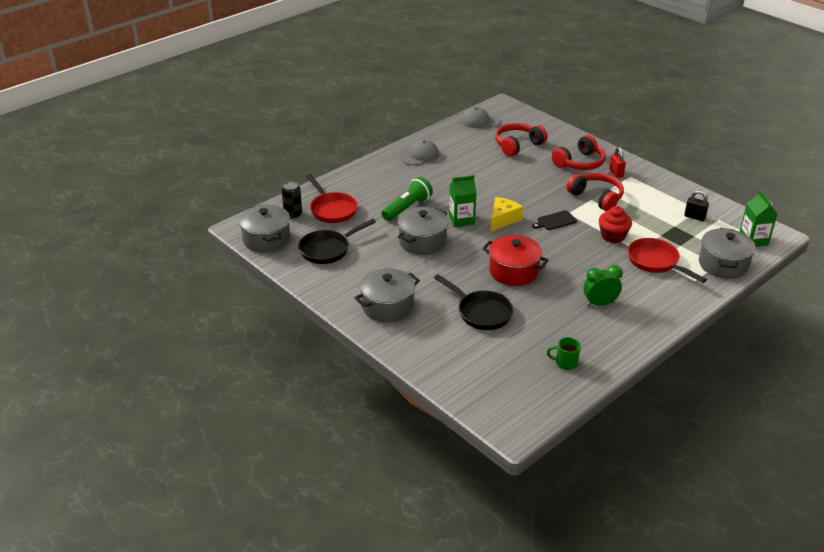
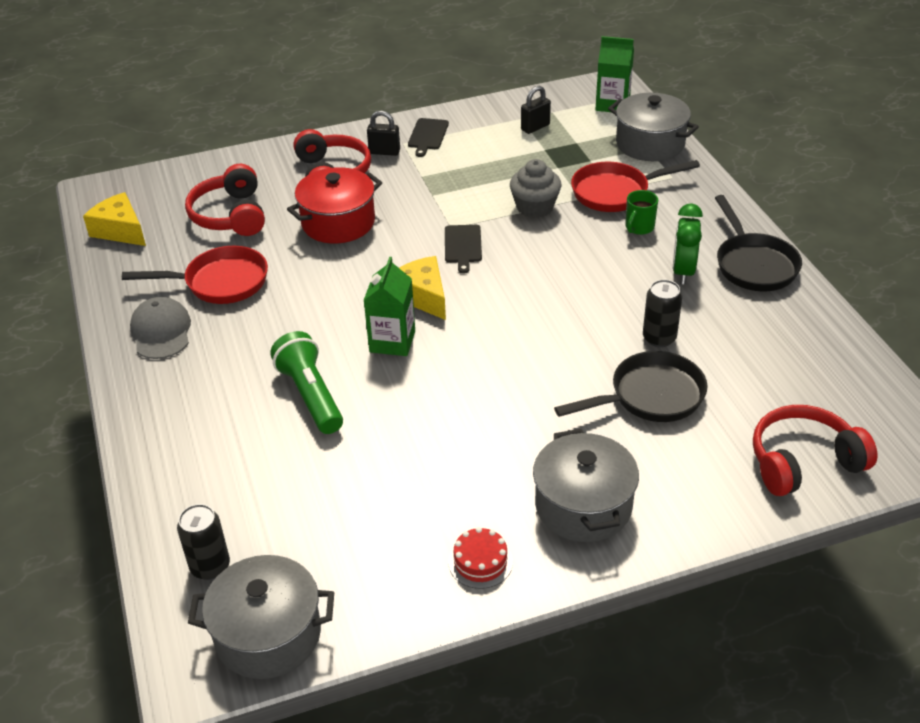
camera: 65 degrees left, 5 degrees up
black pan [298,218,376,264] -> black pan moved to [715,195,802,291]
red pan [306,174,358,223] -> red pan moved to [122,246,268,304]
grey pot [398,207,448,255] -> none
grey cap [461,107,500,128] -> yellow cheese [83,192,146,246]
red pot [482,235,549,286] -> red pot moved to [287,167,382,243]
green mug [547,337,581,370] -> green mug moved to [625,190,658,235]
red headphones [567,173,624,211] -> red headphones moved to [753,405,877,496]
red cupcake [599,206,632,243] -> grey cupcake [510,159,561,218]
red padlock [609,147,626,178] -> black padlock [367,110,400,156]
none -> black cutting board [408,118,449,157]
none -> red cake [448,527,513,589]
none -> black can [643,280,682,347]

